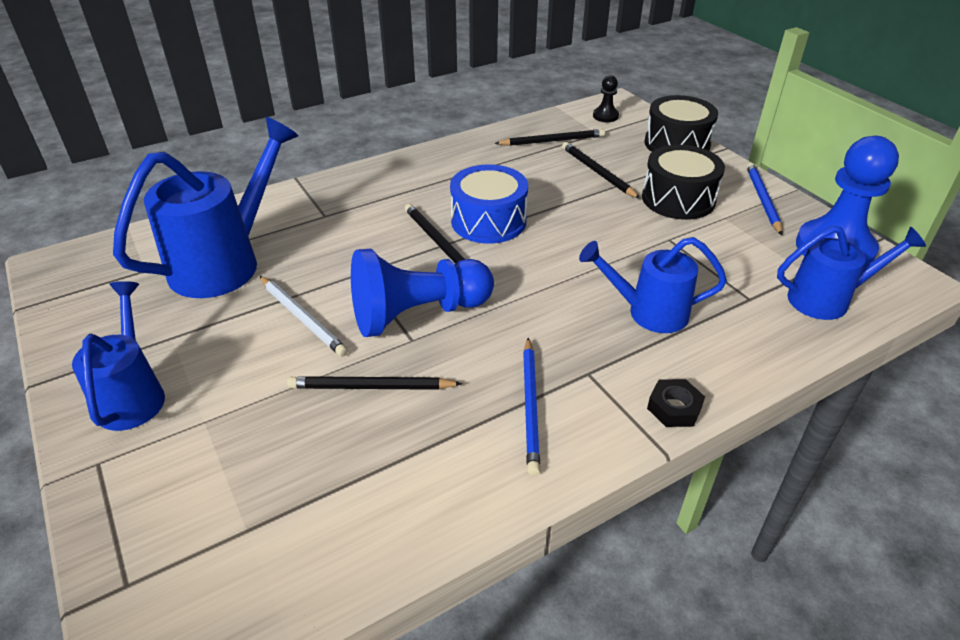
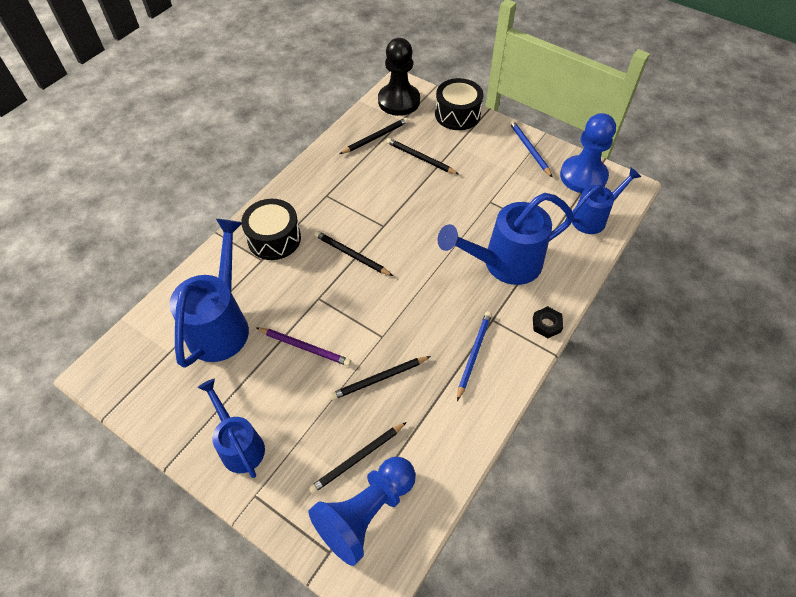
camera: 25 degrees left, 15 degrees up
white pencil [260,276,348,357] -> purple pencil [256,327,351,366]
blue pawn [351,249,494,337] -> blue pawn moved to [309,457,416,566]
blue drum [450,164,528,244] -> none
blue pencil [523,338,540,476] -> blue pencil turned 135 degrees counterclockwise [457,311,492,401]
blue watering can [579,237,727,333] -> blue watering can [438,193,574,285], size x1.60
black pawn [593,75,619,122] -> black pawn [378,38,420,116], size x2.22
black drum [642,145,725,220] -> black drum moved to [241,199,301,260]
none -> black pencil [309,422,407,494]

